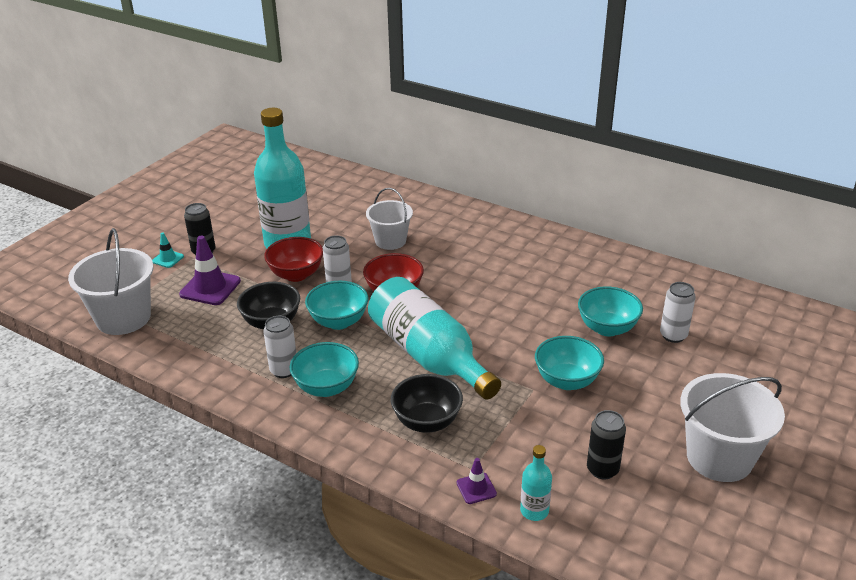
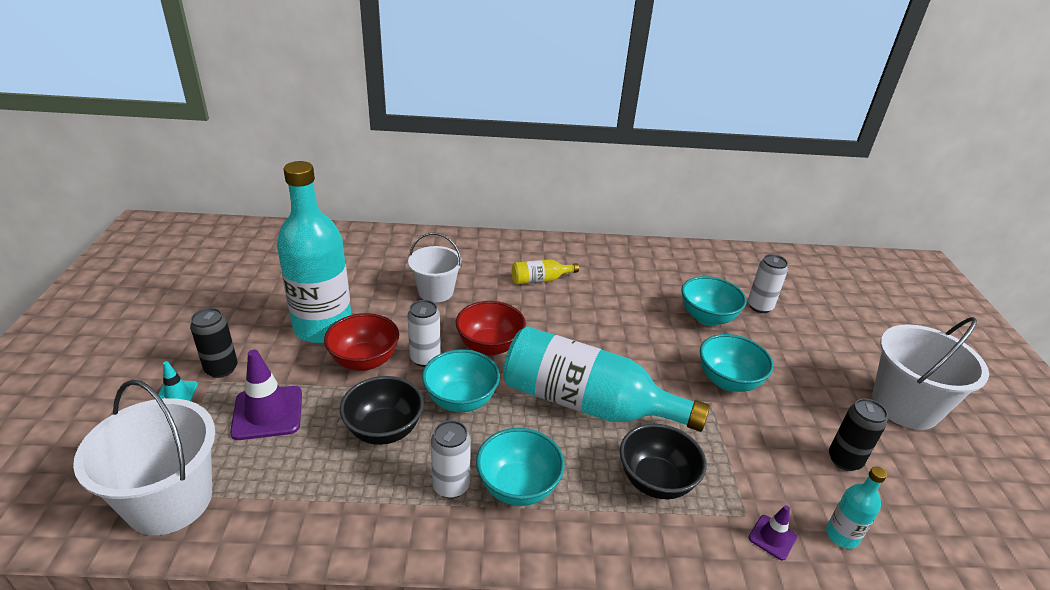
camera: 35 degrees left, 0 degrees up
none -> yellow bottle [512,259,579,284]

